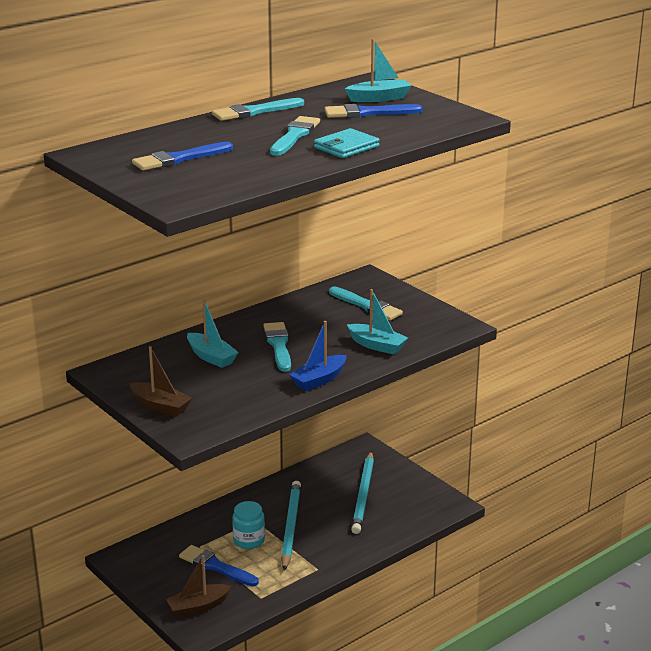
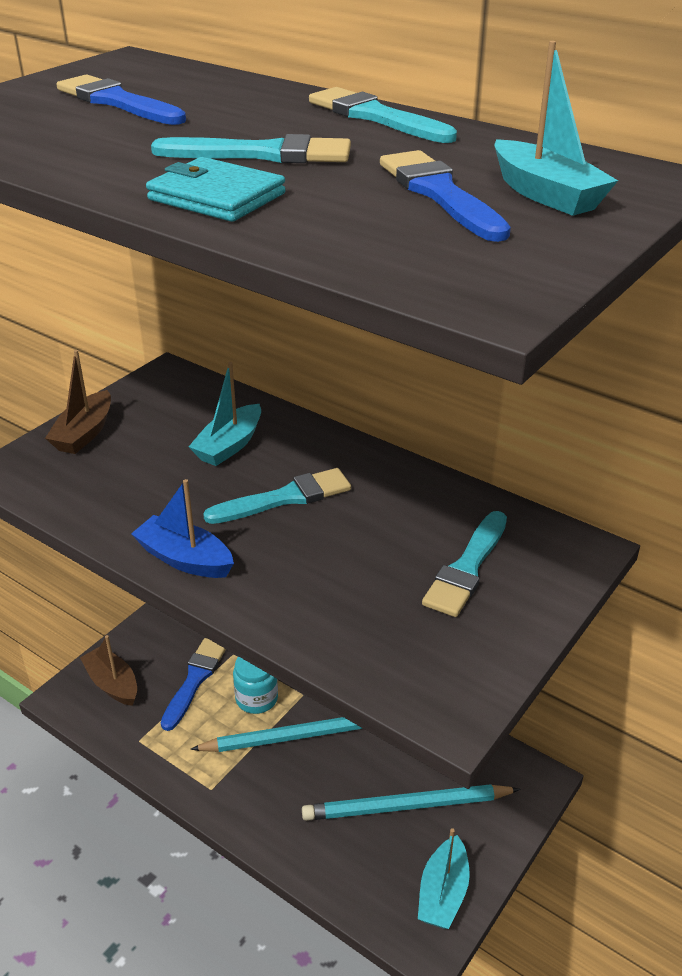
camera: 75 degrees right, 10 degrees up
turquoise boat [347,289,408,354] -> turquoise boat moved to [418,828,470,929]

